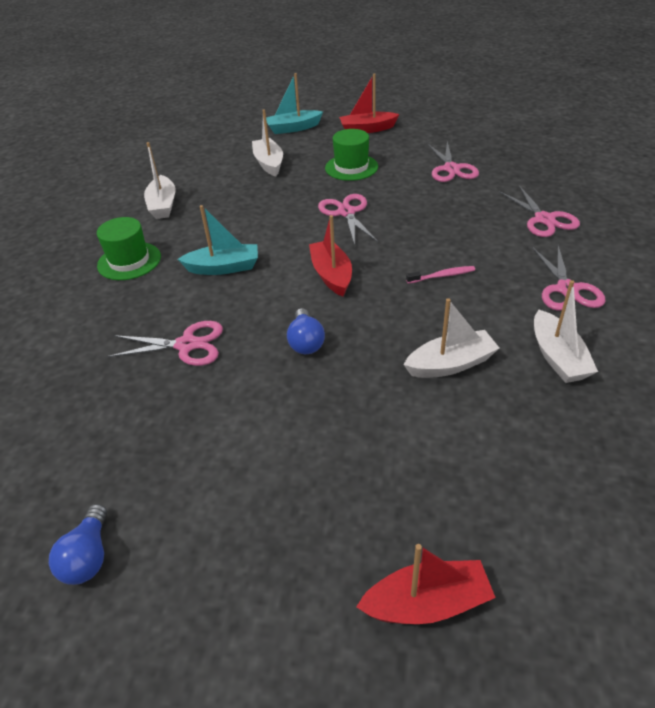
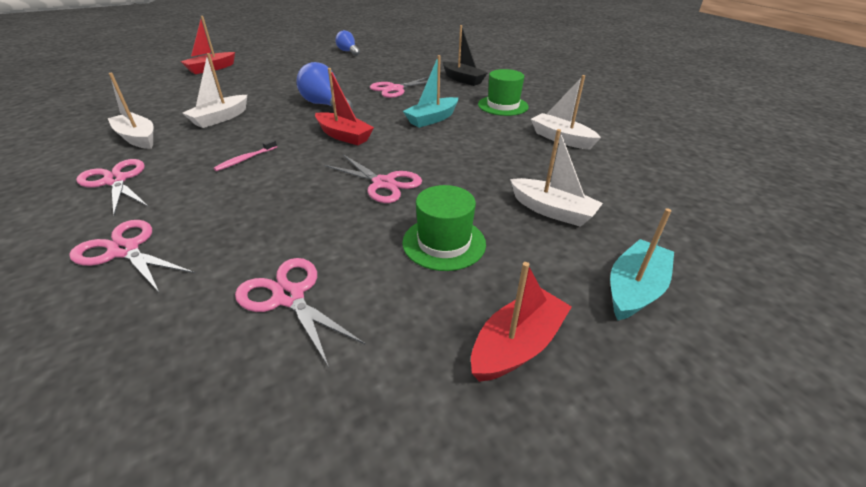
camera: 140 degrees right, 5 degrees down
blue light bulb [287,308,325,354] -> blue light bulb [296,62,353,109], size x1.53
none -> black boat [443,25,487,86]

